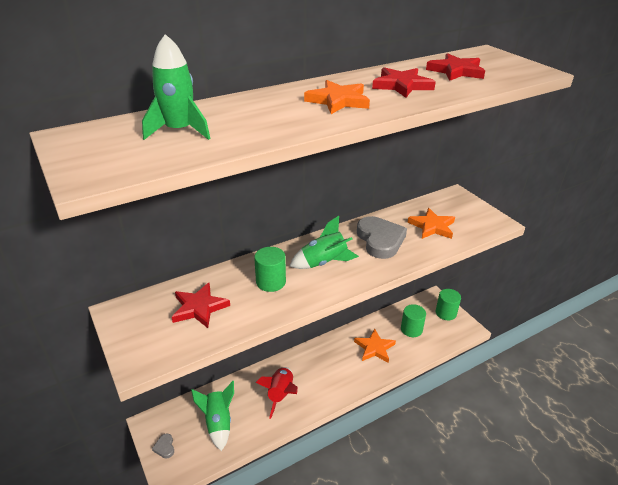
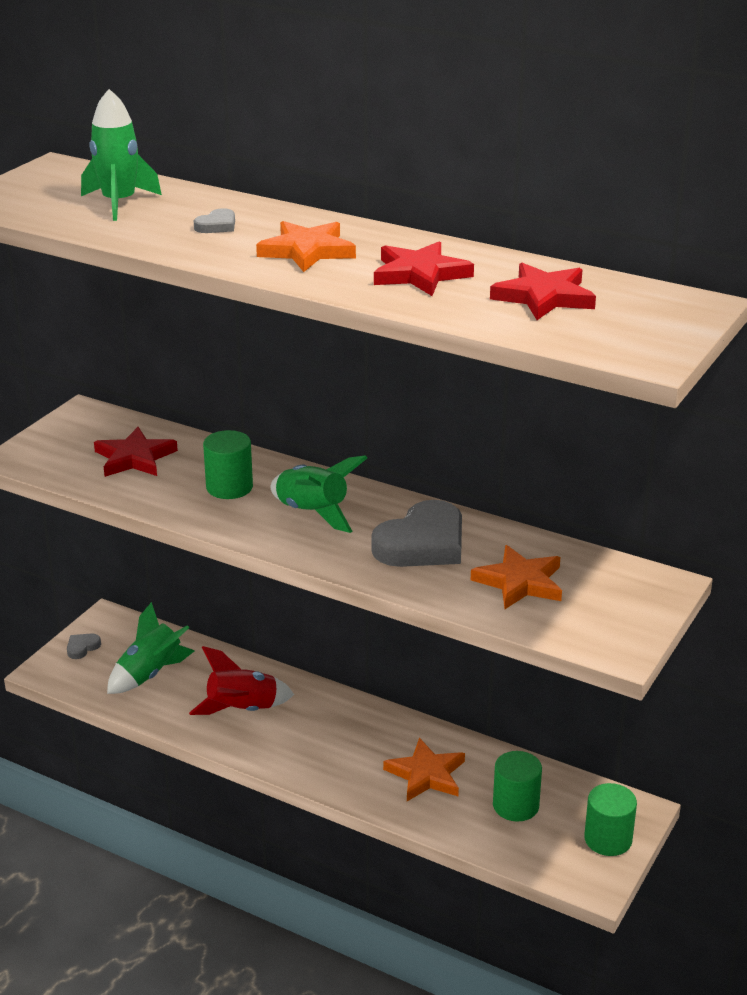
camera: 60 degrees right, 5 degrees down
none -> grey heart [194,208,235,233]

